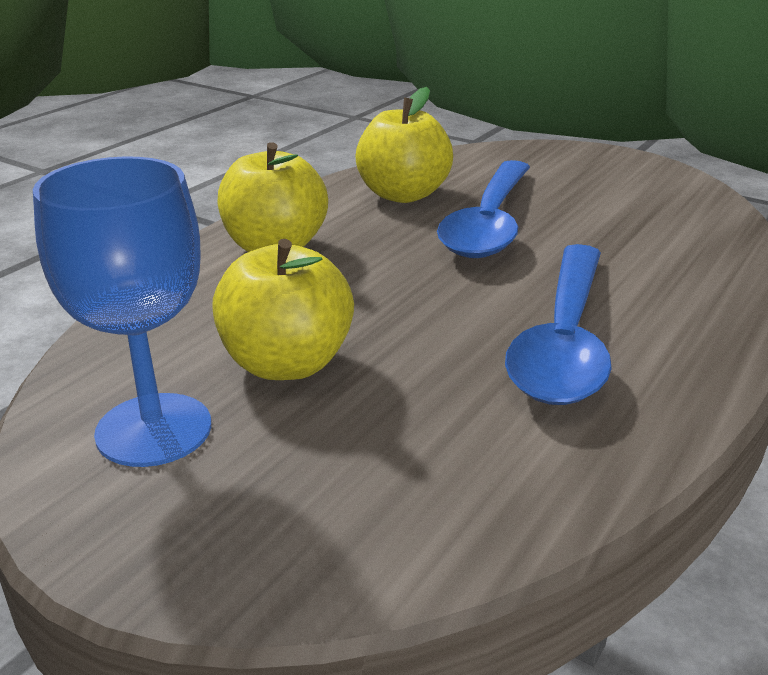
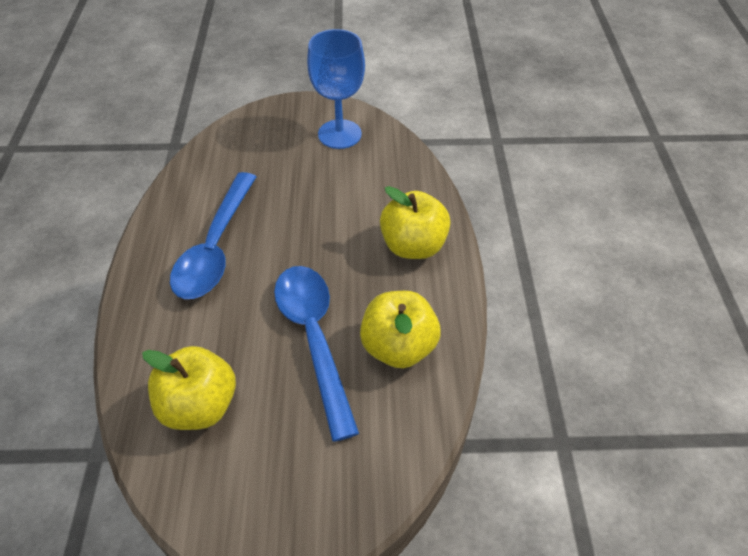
camera: 145 degrees right, 20 degrees up
yellow apple [212,239,354,380] -> yellow apple moved to [142,346,236,430]
blue spoon [505,244,612,405] -> blue spoon turned 150 degrees counterclockwise [170,172,256,299]

